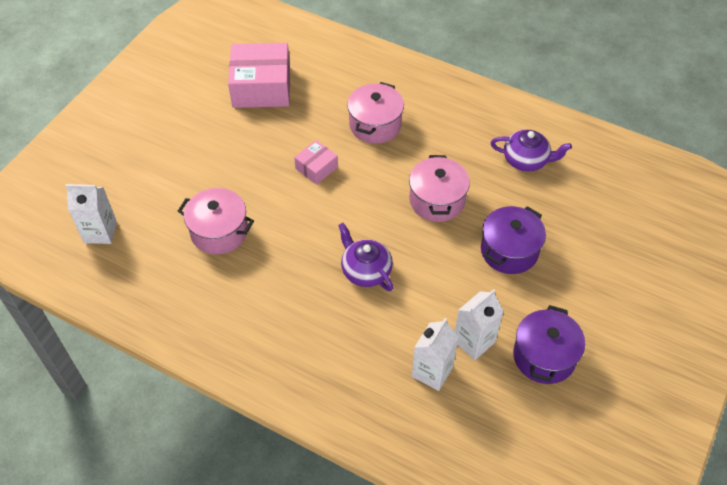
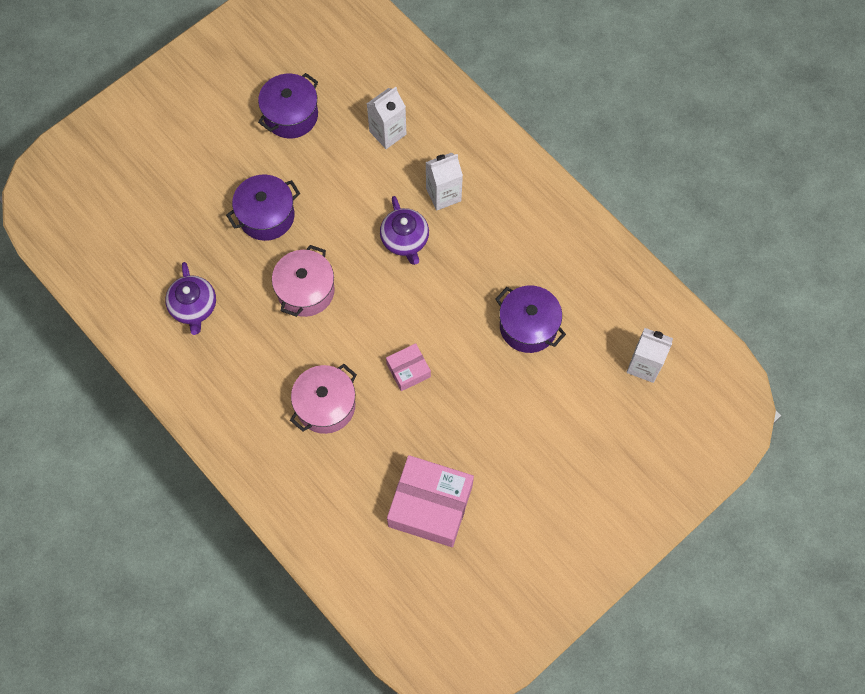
camera: 160 degrees left, 15 degrees up
pink pot [178,188,254,255] -> purple pot [496,285,566,353]
white carton [455,289,504,360] -> white carton moved to [426,153,463,210]
purple teapot [491,129,572,172] -> purple teapot turned 135 degrees counterclockwise [165,262,216,335]

